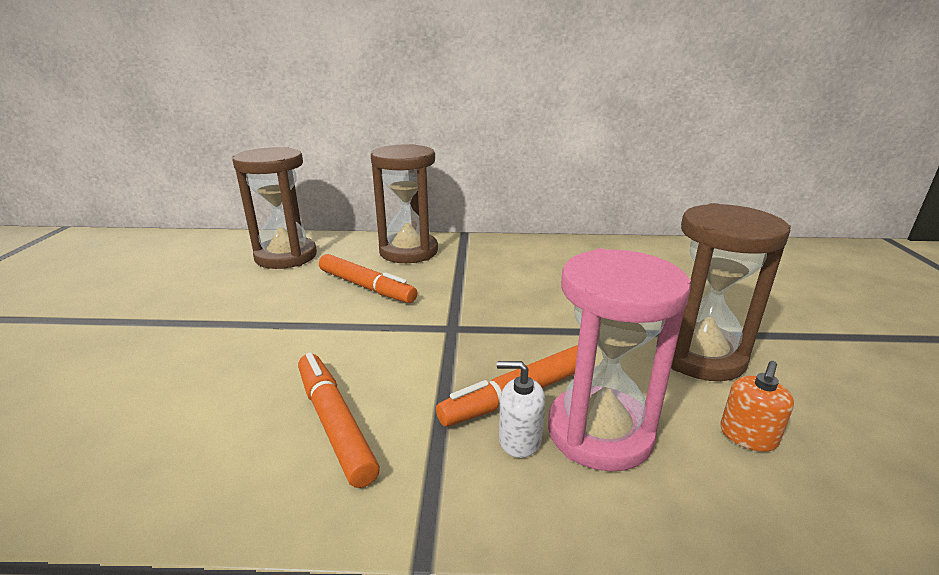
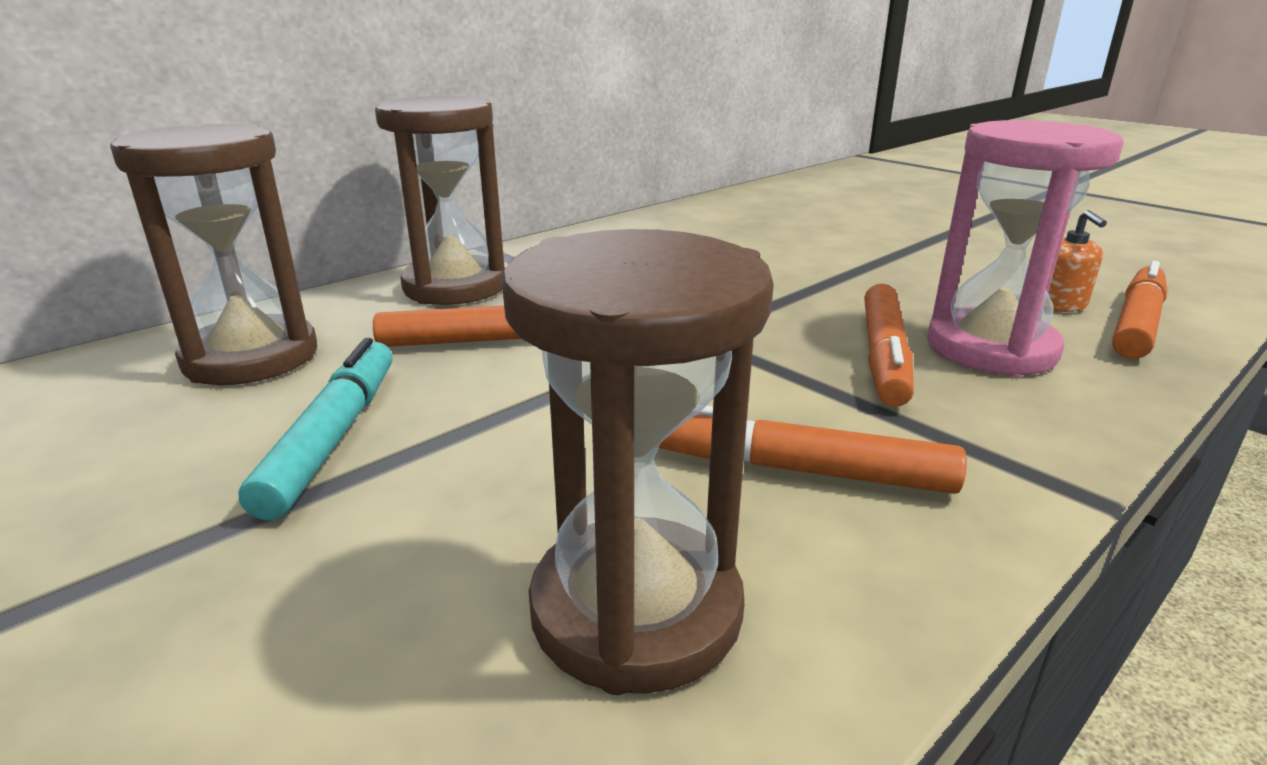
camera: 45 degrees left, 0 degrees up
white soap dispenser [497,361,545,458] -> none
brown hourglass [657,203,791,381] -> brown hourglass moved to [502,229,774,695]
none -> turquoise marker [238,338,393,521]
none -> orange marker [1112,261,1167,359]

